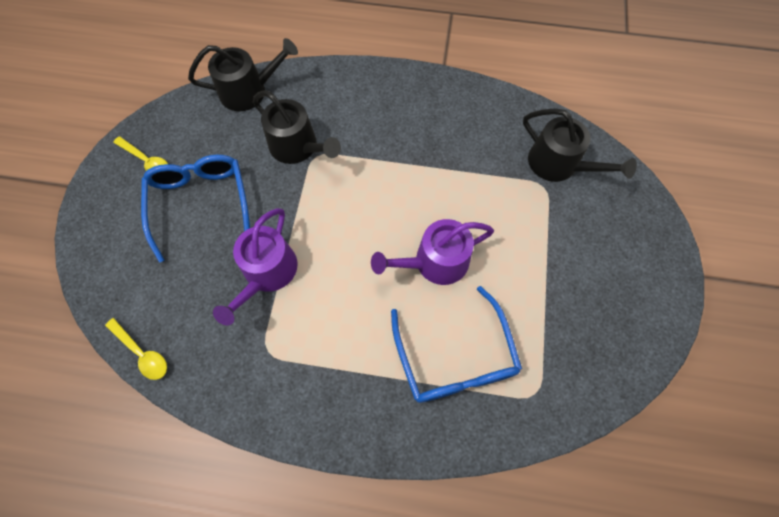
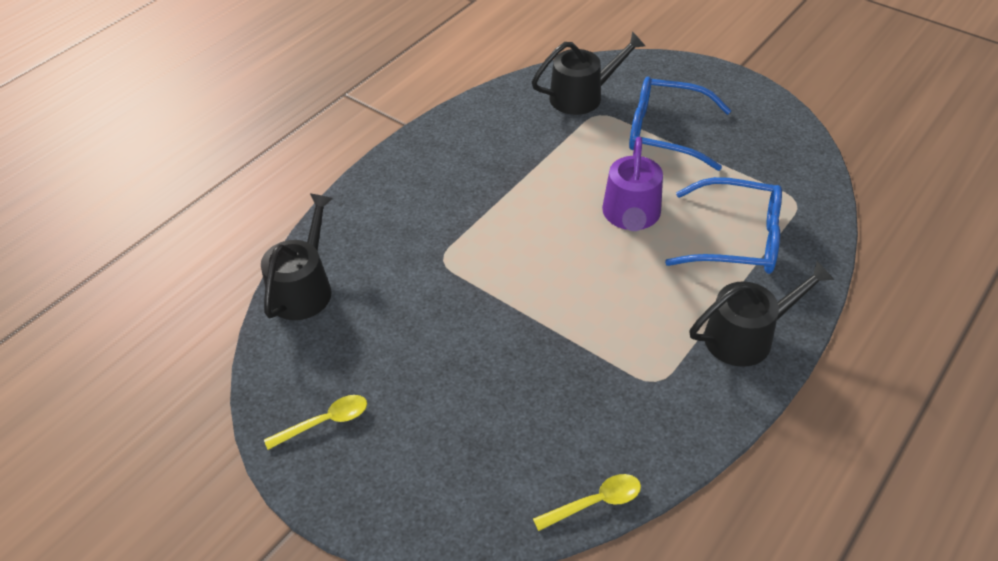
camera: 60 degrees left, 20 degrees down
blue glasses [141,155,250,263] -> blue glasses moved to [629,77,731,171]
purple watering can [213,208,297,325] -> none
black watering can [253,90,341,164] -> black watering can moved to [689,261,834,367]

